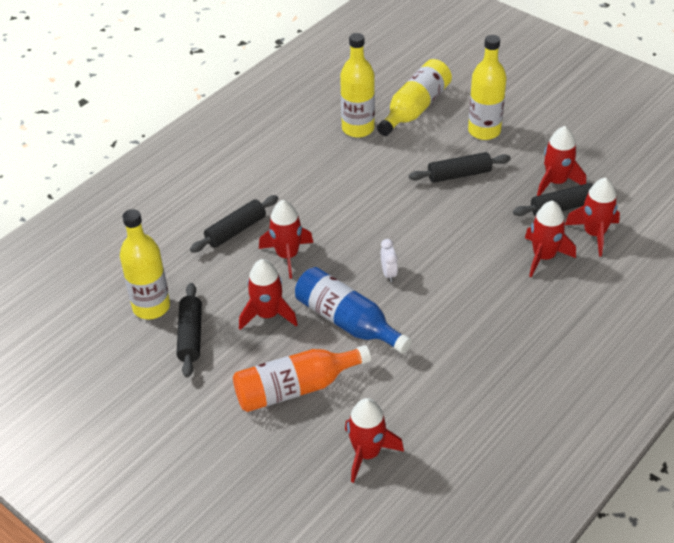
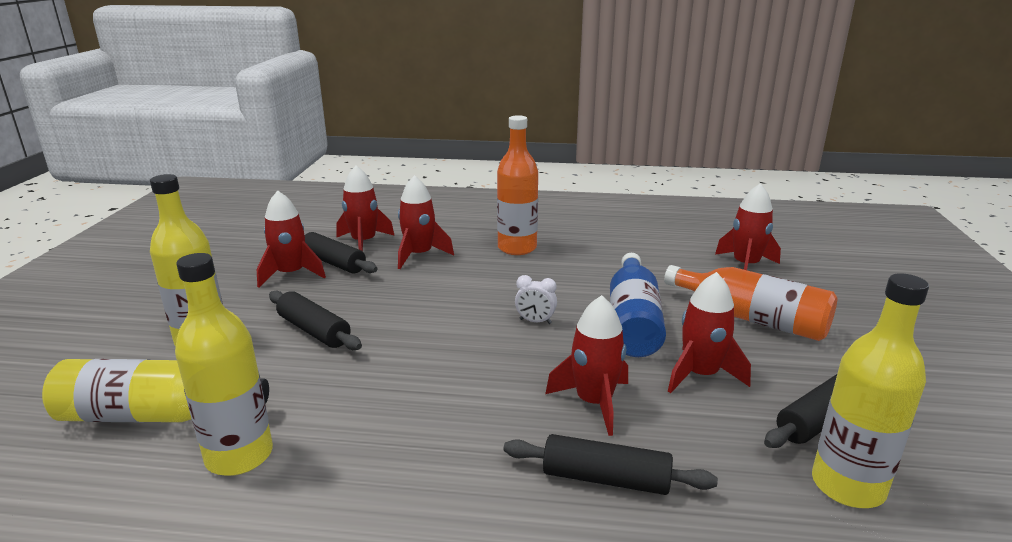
camera: 125 degrees left, 20 degrees down
white clock [381,239,398,282] -> white clock turned 120 degrees counterclockwise [515,275,557,324]
none -> orange bottle [497,115,538,255]

